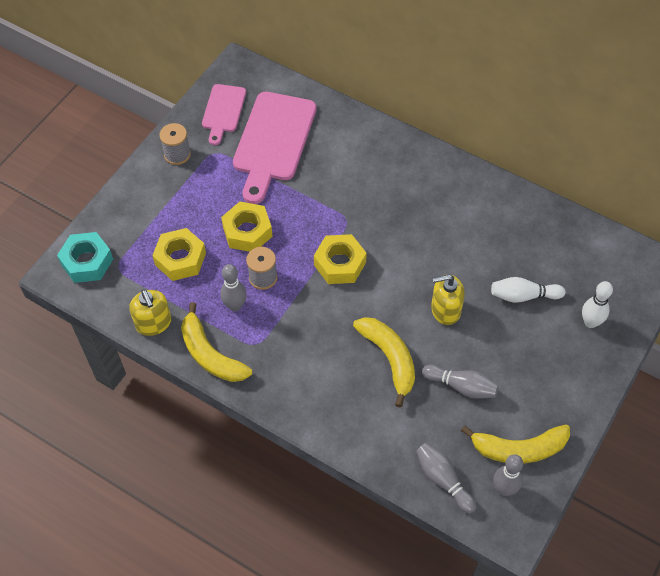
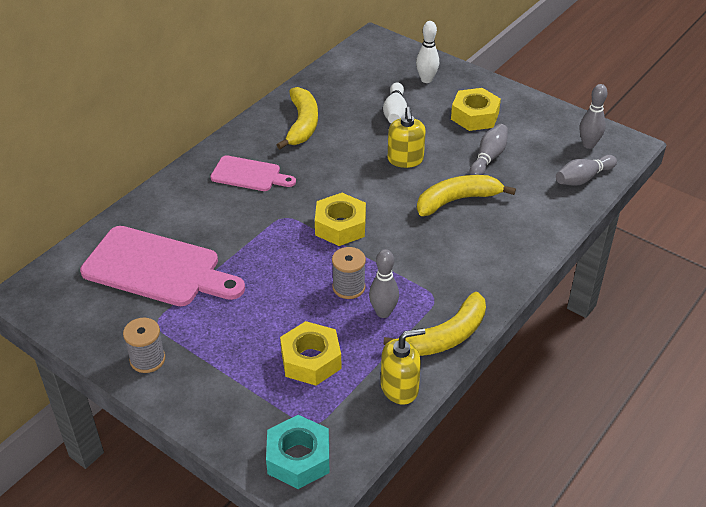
camera: 85 degrees left, 15 degrees down
pink cutting board [202,84,246,145] -> pink cutting board moved to [210,155,296,191]
yellow nut [221,201,273,252] -> yellow nut moved to [451,88,501,131]
yellow banana [461,424,570,464] -> yellow banana moved to [277,87,318,149]

